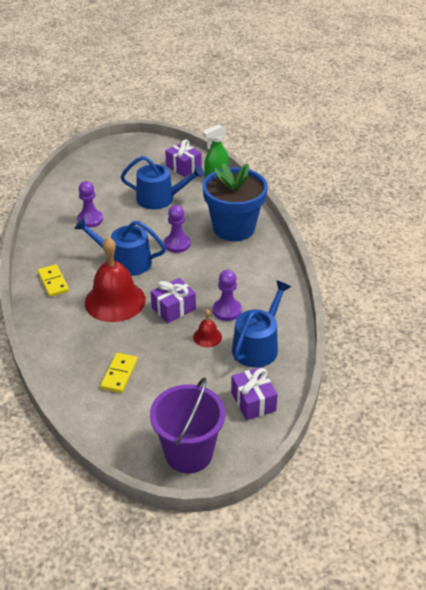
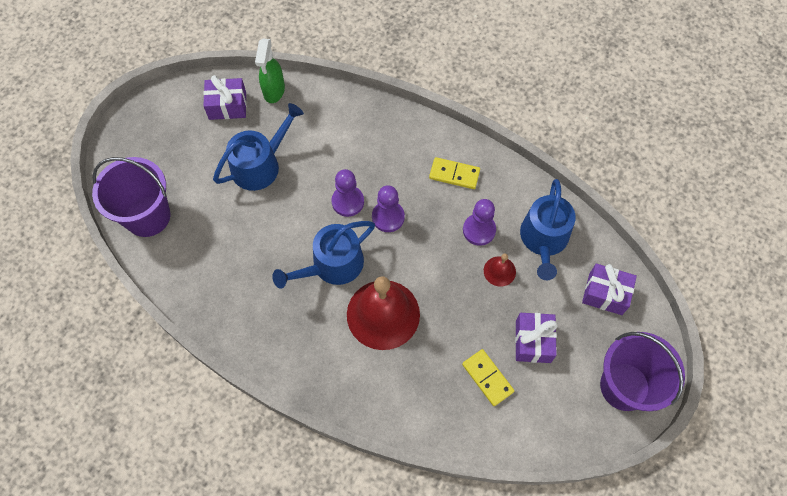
camera: 50 degrees left, 25 degrees up
yellow domino [38,264,69,297] -> yellow domino moved to [429,157,480,189]
purple pawn [77,181,103,228] -> purple pawn moved to [372,185,405,232]
purple gift [151,278,196,324] -> purple gift moved to [515,313,557,363]
blue flower pot [203,163,268,241] -> none
blue watering can [232,280,291,367] -> blue watering can turned 150 degrees counterclockwise [520,179,576,280]
none -> purple bucket [92,157,170,237]

